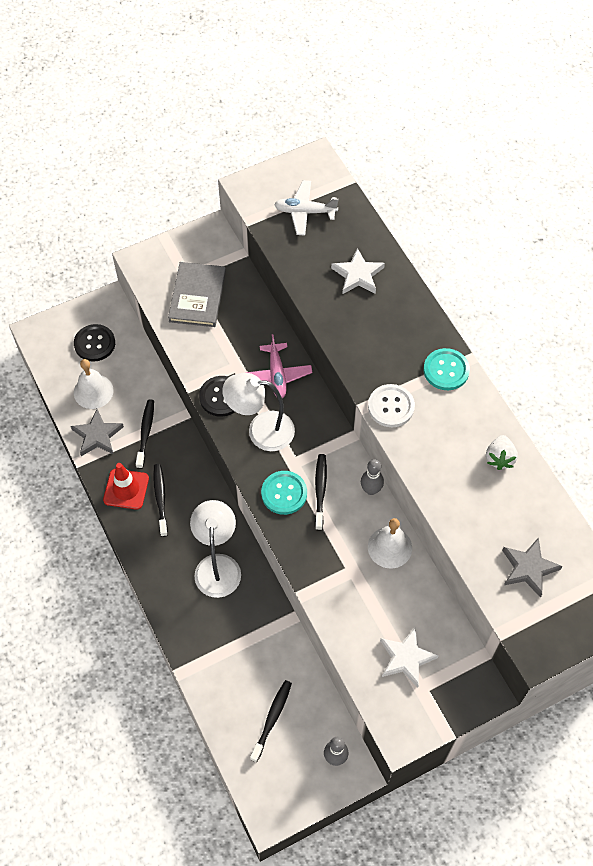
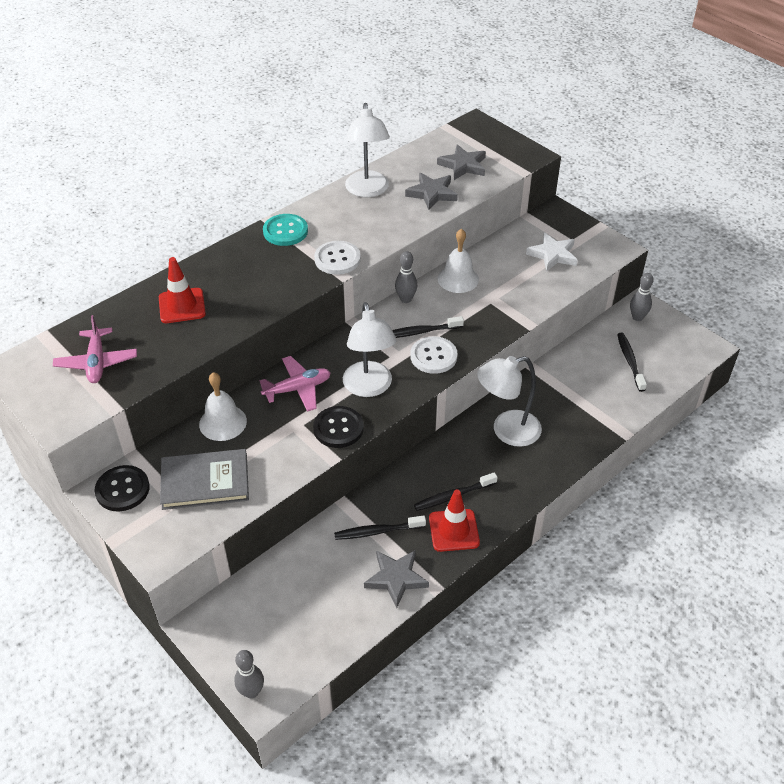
camera: 105 degrees left, 15 degrees down
black button [74,324,115,362] -> black button moved to [95,465,150,512]
white bell [74,359,113,409] -> white bell moved to [199,372,247,441]
black toothbrush [250,680,292,762] -> black toothbrush turned 75 degrees clockwise [617,333,647,392]
turquoise button [261,471,307,515] -> white button [410,336,458,374]
white plane [274,180,339,236] -> pink plane [53,315,137,383]
white star [331,248,385,294] -> red traffic cone [159,257,206,323]
white strawberry [486,435,518,470] -> white lamp [345,103,390,197]
none -> grey bowling pin [234,650,264,698]
none -> grey star [405,173,458,210]

